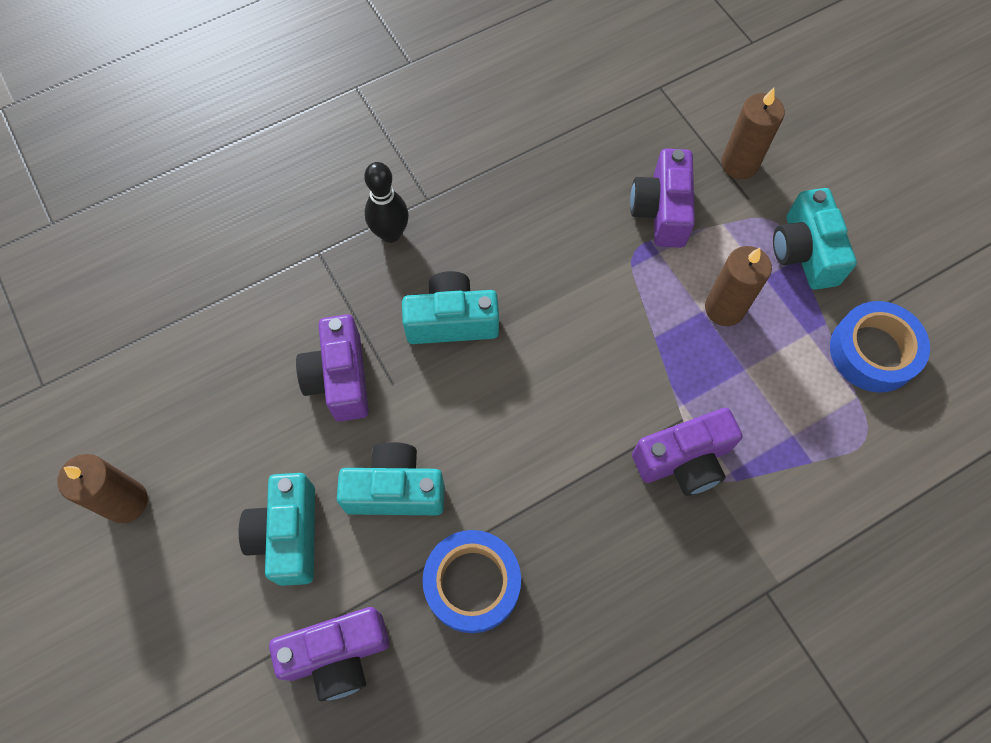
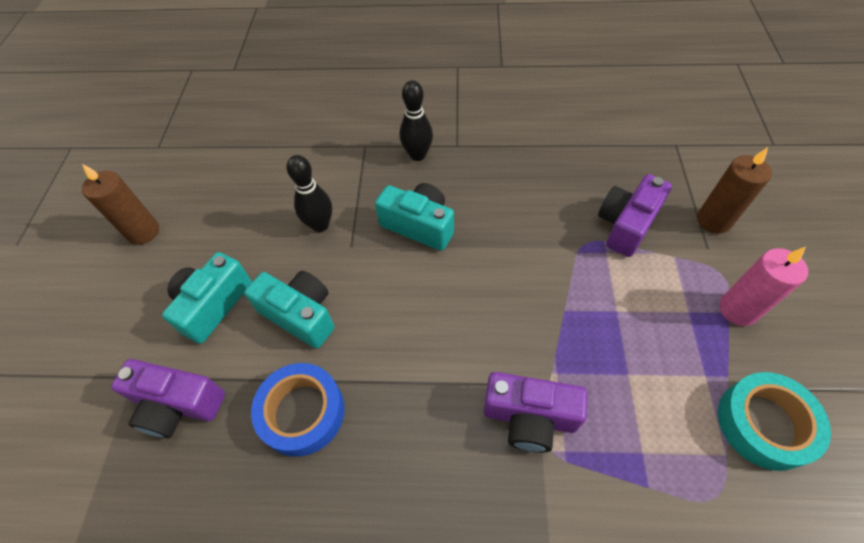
camera: 35 degrees right, 10 degrees down
purple camera [296,314,369,421] -> black bowling pin [287,155,332,232]
brown candle [705,246,772,326] -> none
turquoise camera [773,188,857,290] -> pink candle [719,247,808,326]
blue tape [830,301,930,392] -> turquoise tape [718,372,831,471]

